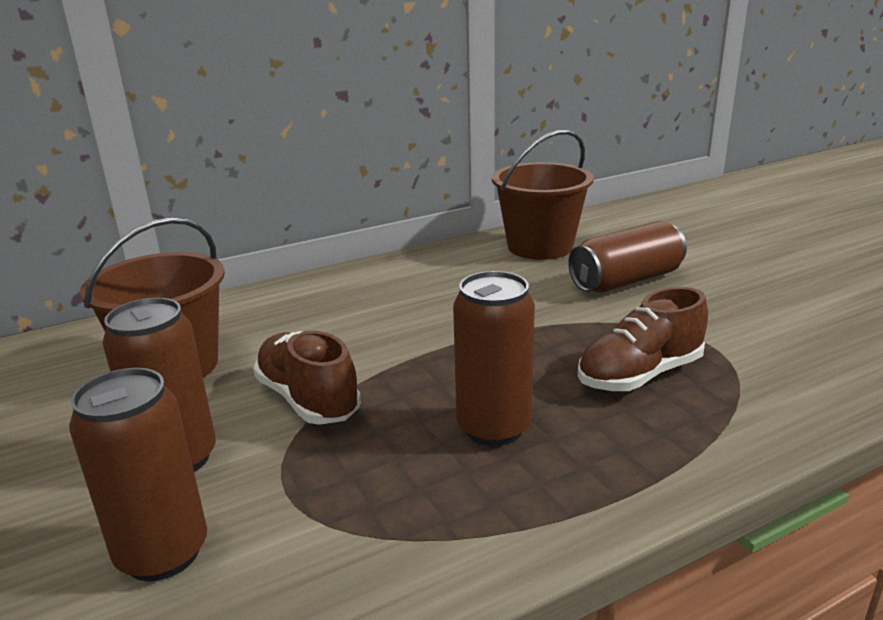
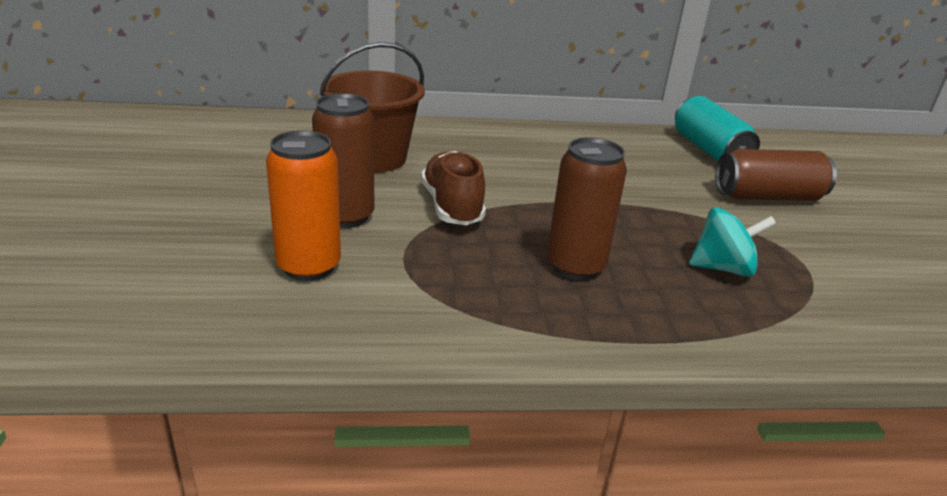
camera: 20 degrees right, 5 degrees up
brown can [69,368,207,581] -> orange can [266,130,341,281]
brown bucket [492,130,594,260] -> turquoise can [675,96,760,161]
brown shoe [578,287,708,391] -> turquoise spinning top [689,207,776,277]

